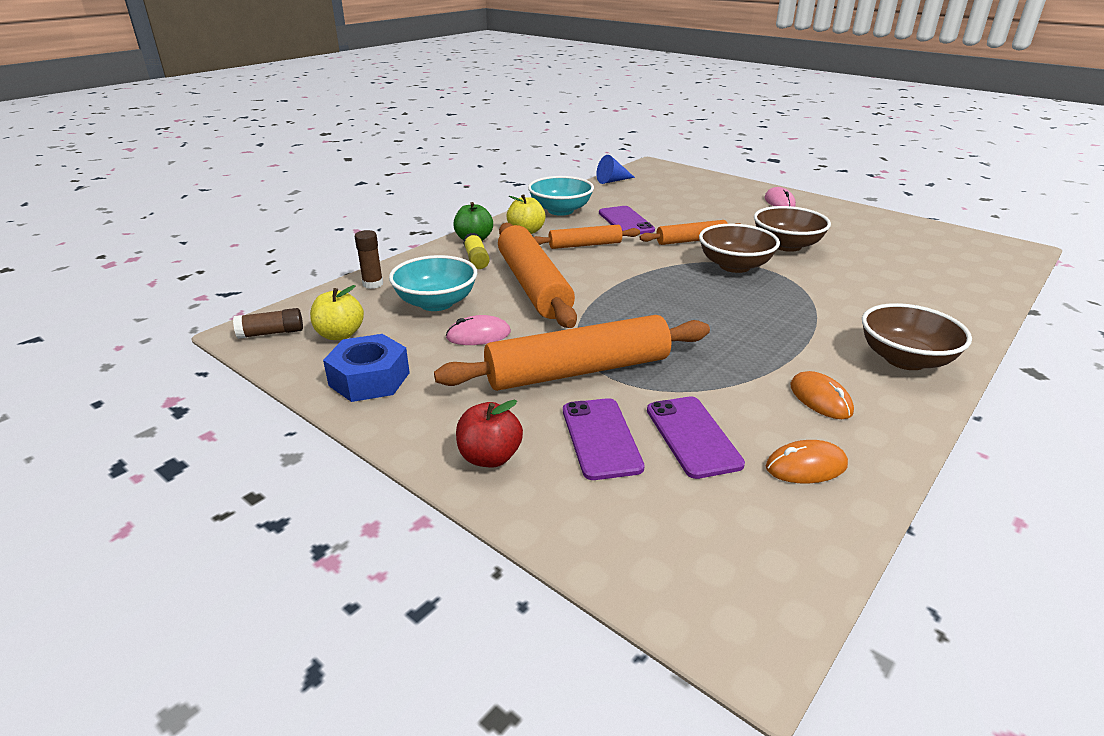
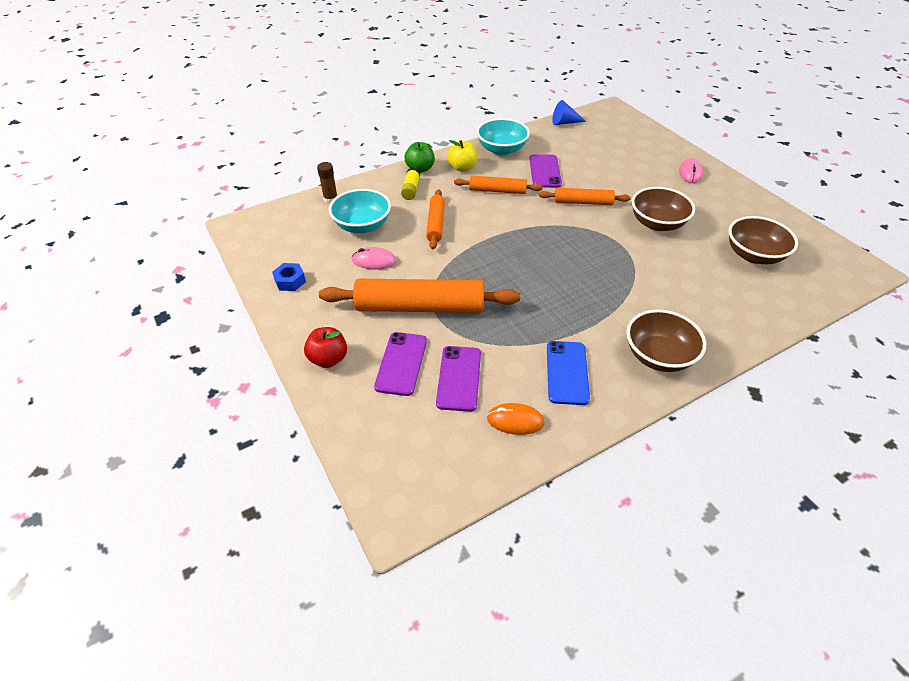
camera: 20 degrees right, 15 degrees up
brown glue stick [233,308,303,339] -> none
yellow apple [310,285,364,340] -> none
blue nut [323,334,410,402] -> blue nut [272,263,306,291], size x0.61
orange rolling pin [498,223,577,328] -> orange rolling pin [426,189,445,249], size x0.55
brown bowl [699,224,780,273] -> brown bowl moved to [728,216,798,264]
orange mouse [790,371,854,419] -> blue phone [547,341,590,405]

